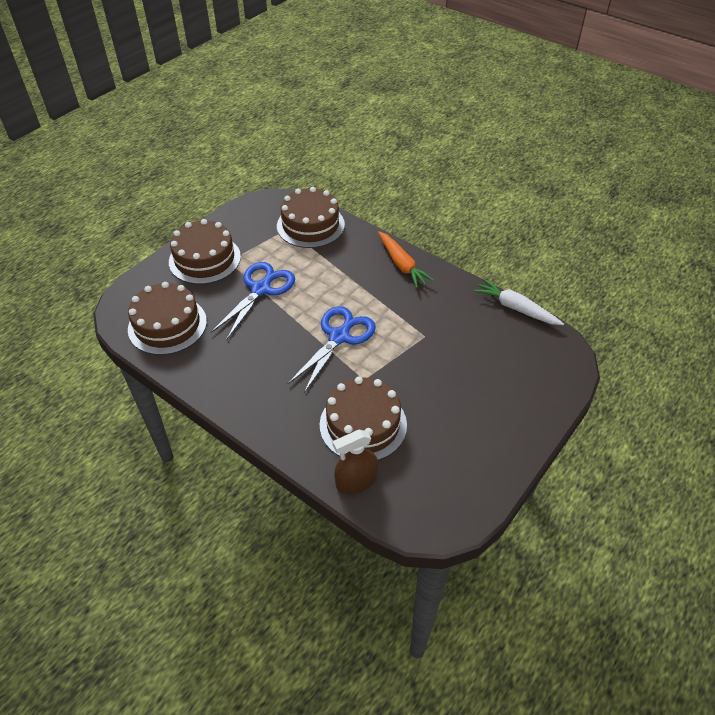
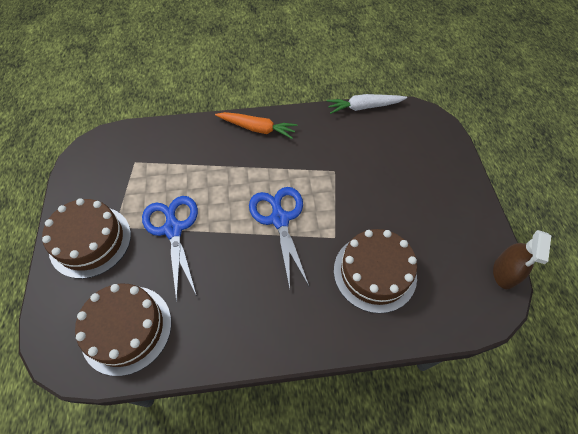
camera: 45 degrees left, 10 degrees up
brown cake [277,187,345,248] -> none
brown spray bottle [333,430,378,494] -> brown spray bottle moved to [493,230,551,289]

